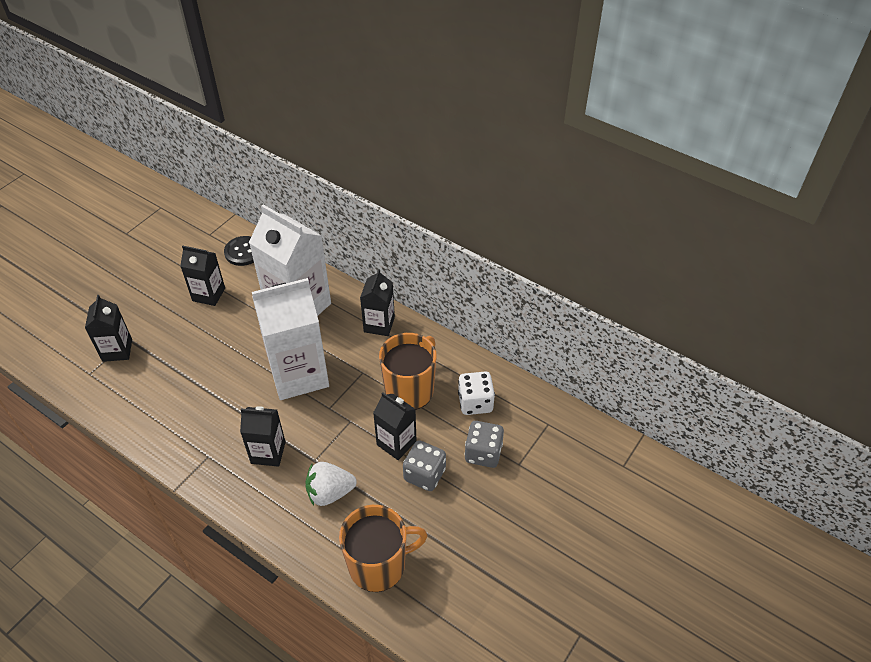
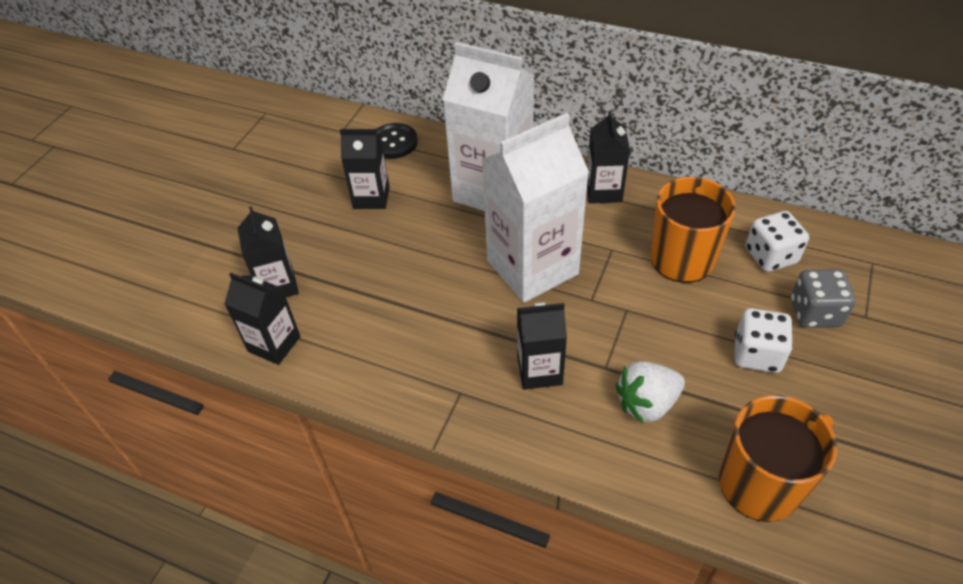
camera: 10 degrees left, 0 degrees up
black carton [373,392,416,460] -> black carton moved to [224,273,301,365]
grey dice [403,440,446,491] -> white dice [735,308,793,373]

